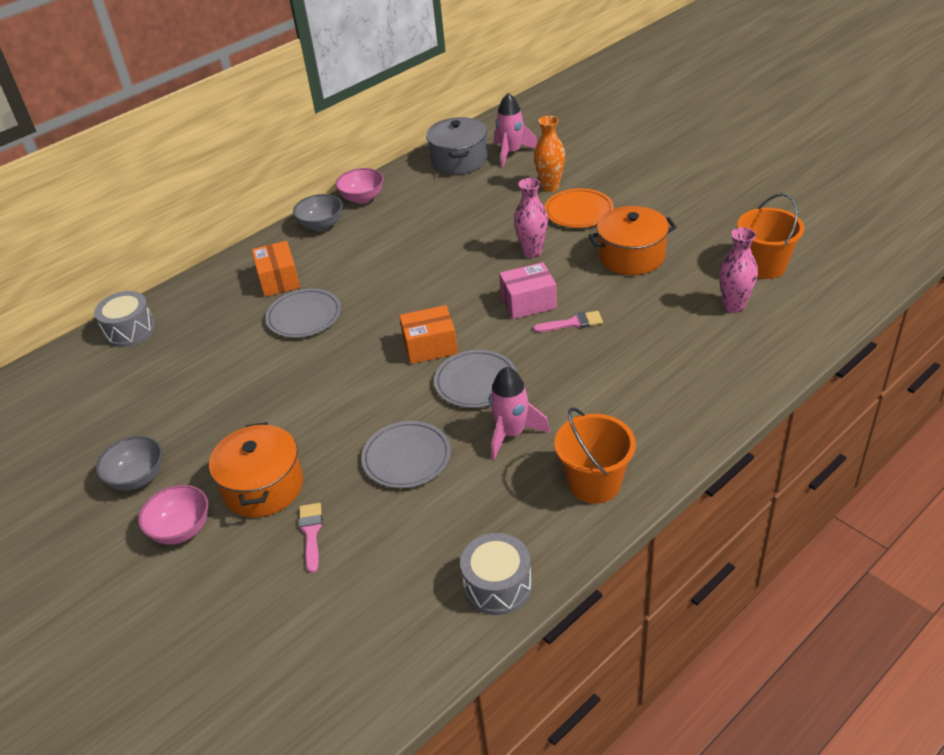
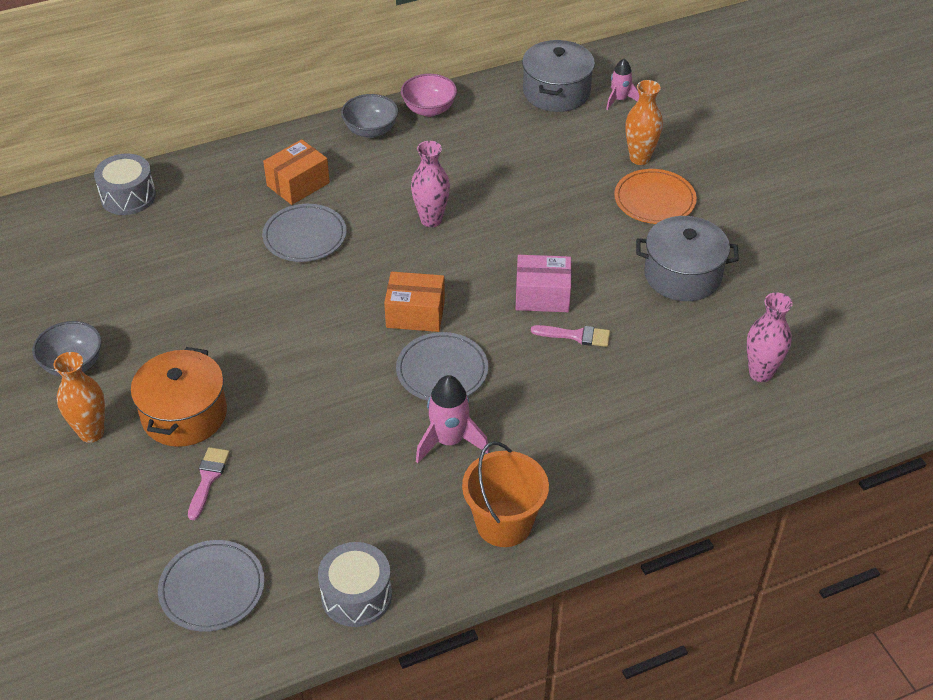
camera: 15 degrees right, 5 degrees up
pink bowl [138,485,208,545] -> orange vase [54,352,105,443]
orange box [252,241,300,297] -> orange box turned 45 degrees clockwise [263,139,330,205]
grey plate [361,421,451,488] -> grey plate moved to [158,540,265,632]
pink rocket [494,93,537,167] -> pink rocket [606,59,639,110], size x0.64
pink vase [514,178,548,258] -> pink vase moved to [411,141,450,227]
orange pot [588,206,677,275] -> grey pot [636,216,739,301]
orange bucket [737,193,804,279] -> none

